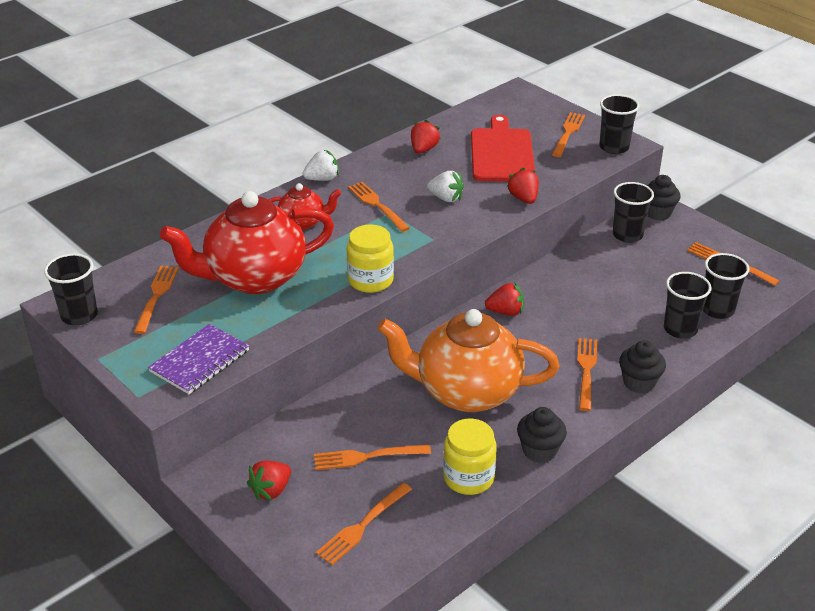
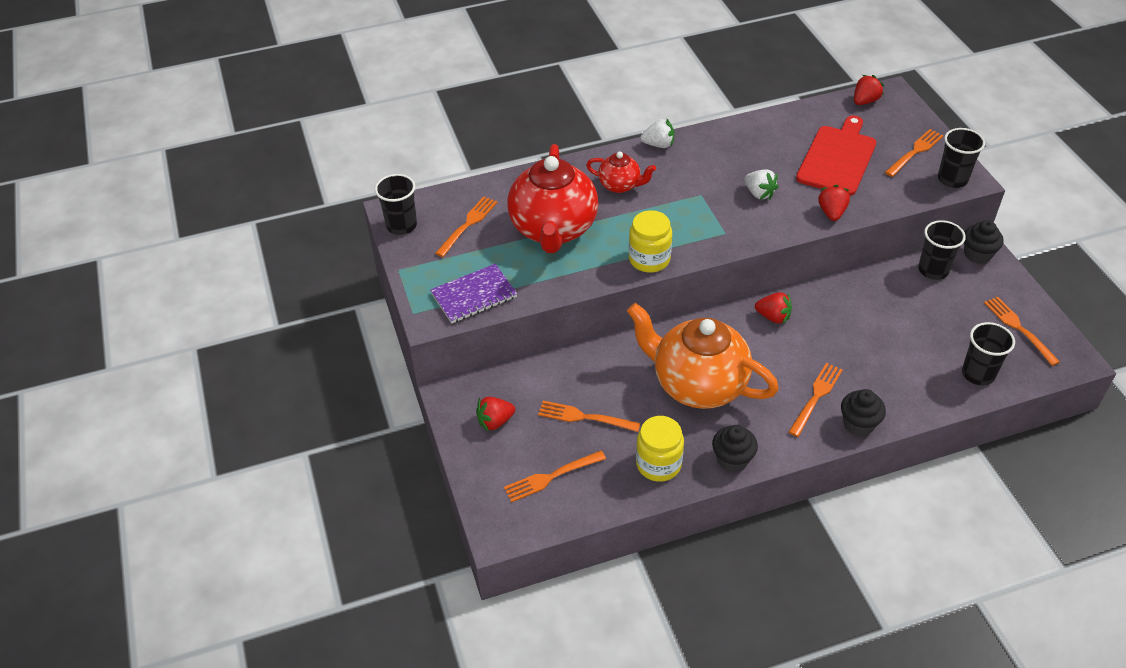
camera: 25 degrees right, 10 degrees up
red teapot [160,191,334,294] -> red teapot turned 90 degrees counterclockwise [507,144,598,253]
orange fork [348,182,410,232] -> none
red strawberry [411,120,440,154] -> red strawberry moved to [854,75,884,105]
black cup [664,272,712,339] -> none

